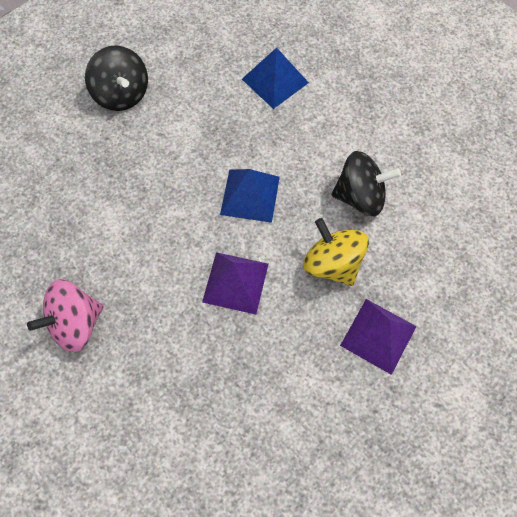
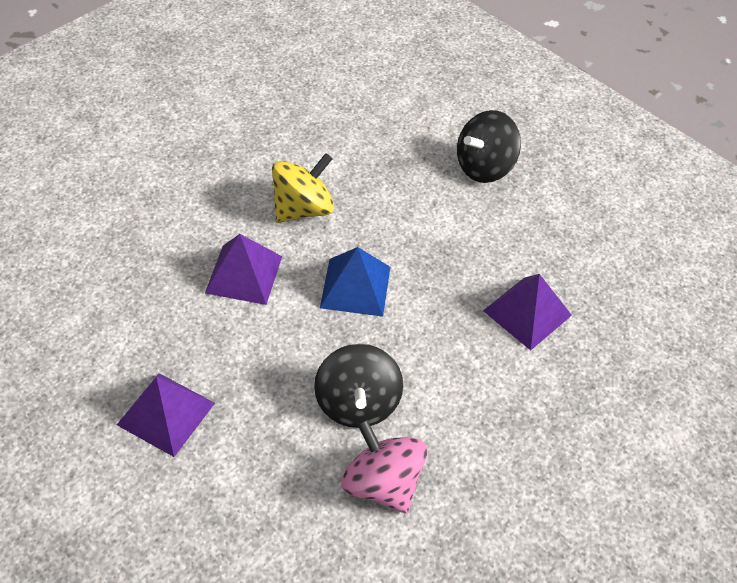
camera: 85 degrees right, 15 degrees down
pink spinning top [27,279,103,352] -> pink spinning top moved to [341,419,427,513]
blue pyramid [242,47,309,109] -> purple pyramid [483,274,572,351]
yellow spinning top [303,218,369,286] -> yellow spinning top moved to [272,153,334,223]

